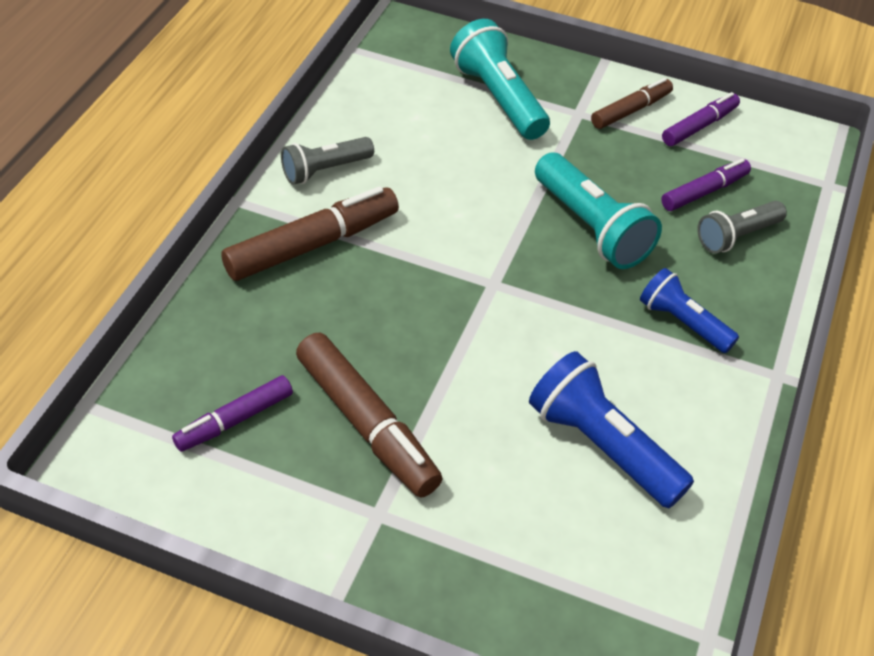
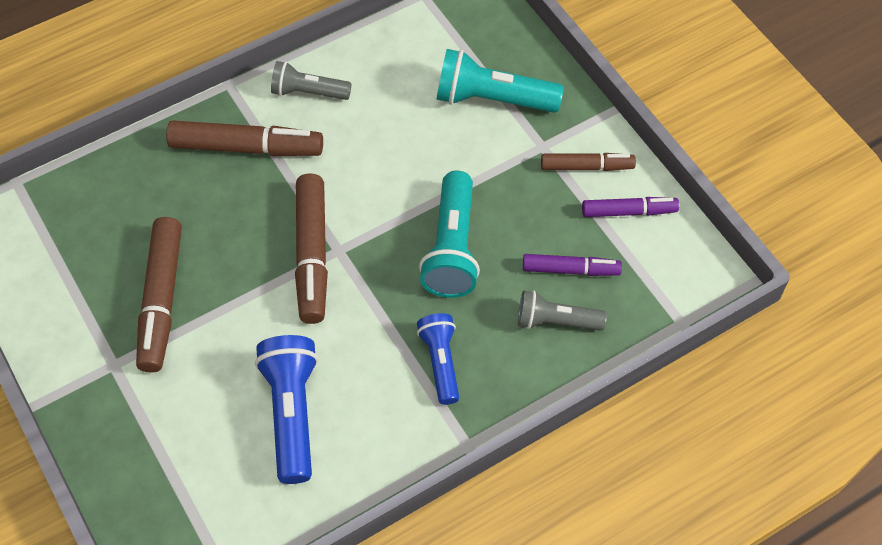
camera: 40 degrees right, 10 degrees up
purple marker [172,375,293,452] -> none
turquoise flashlight [450,19,550,140] -> turquoise flashlight turned 90 degrees counterclockwise [437,49,564,113]
none -> brown marker [295,174,328,324]

